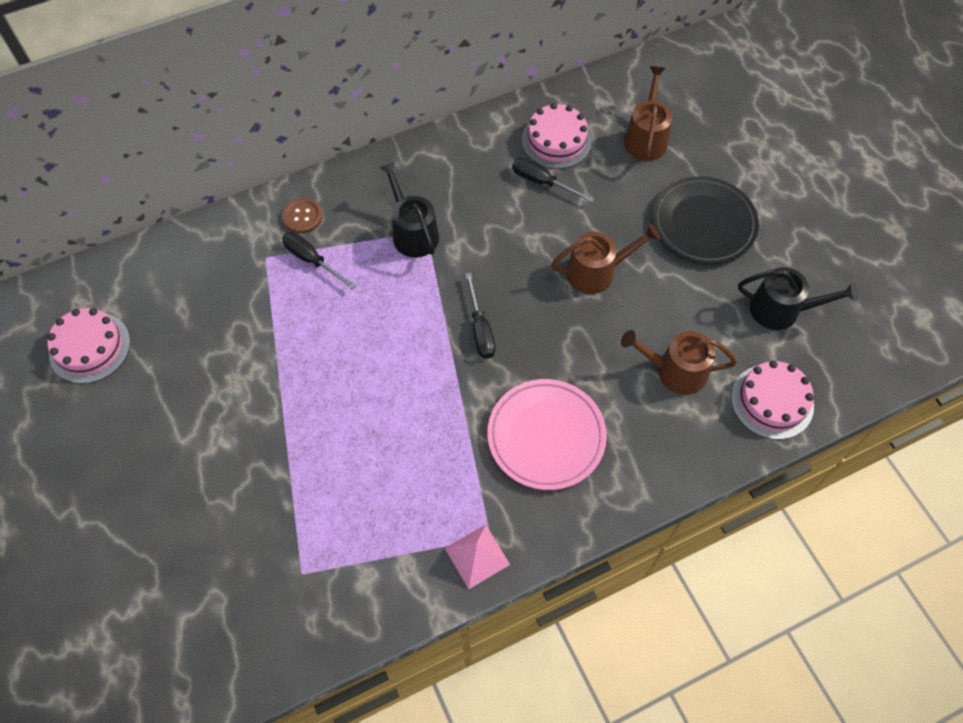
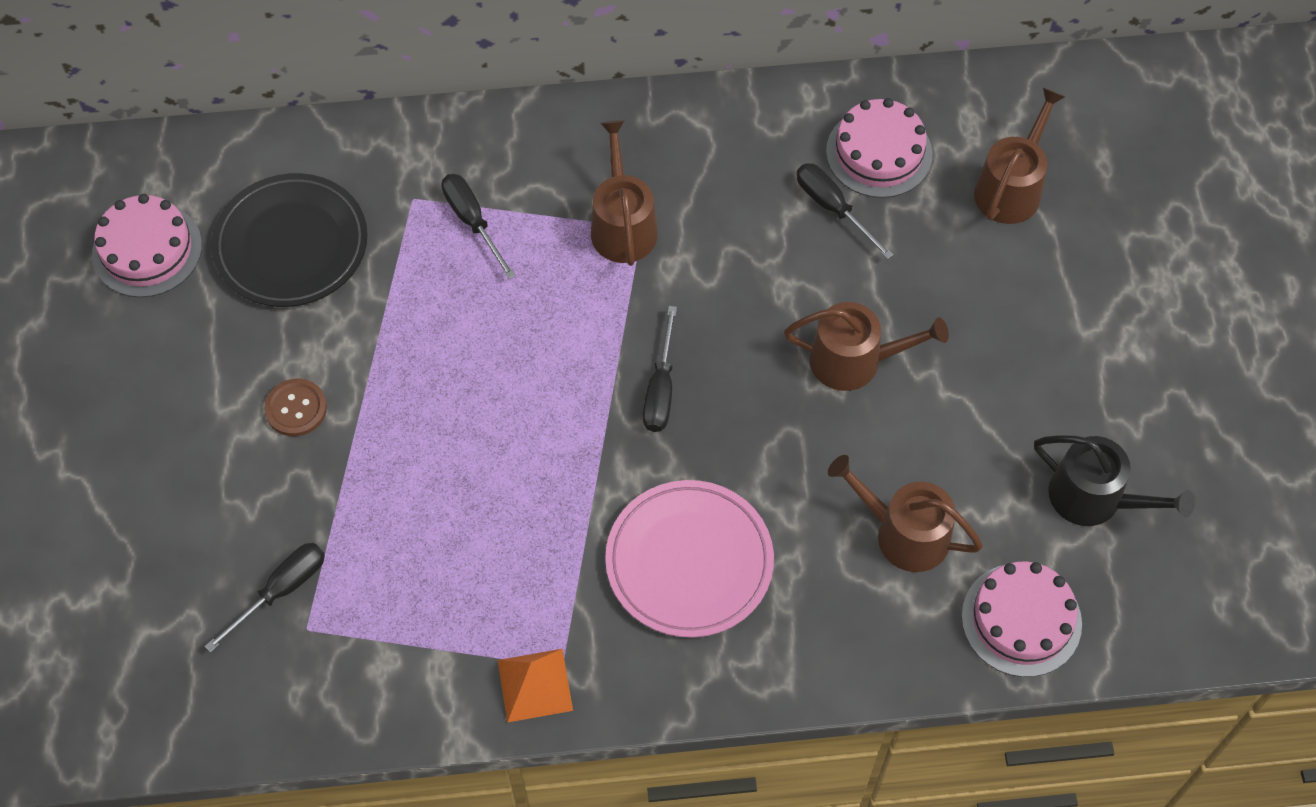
camera: 20 degrees right, 0 degrees up
brown button [282,198,323,233] -> brown button moved to [264,379,327,436]
black watering can [379,161,439,258] -> brown watering can [591,120,658,266]
pink pyramid [445,525,510,589] -> orange pyramid [498,649,573,723]
black plate [652,176,759,264] -> black plate moved to [211,173,368,307]
none -> black screwdriver [205,543,325,652]

